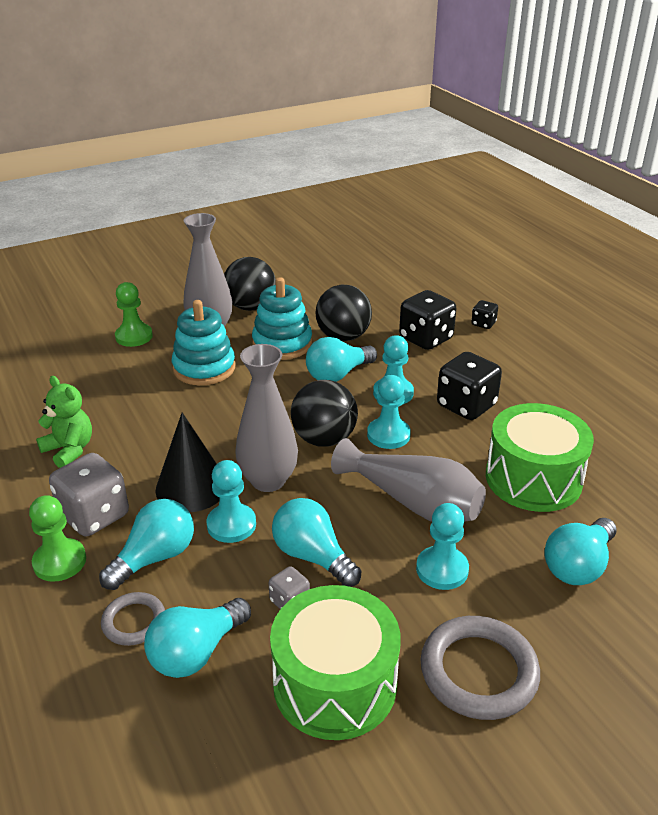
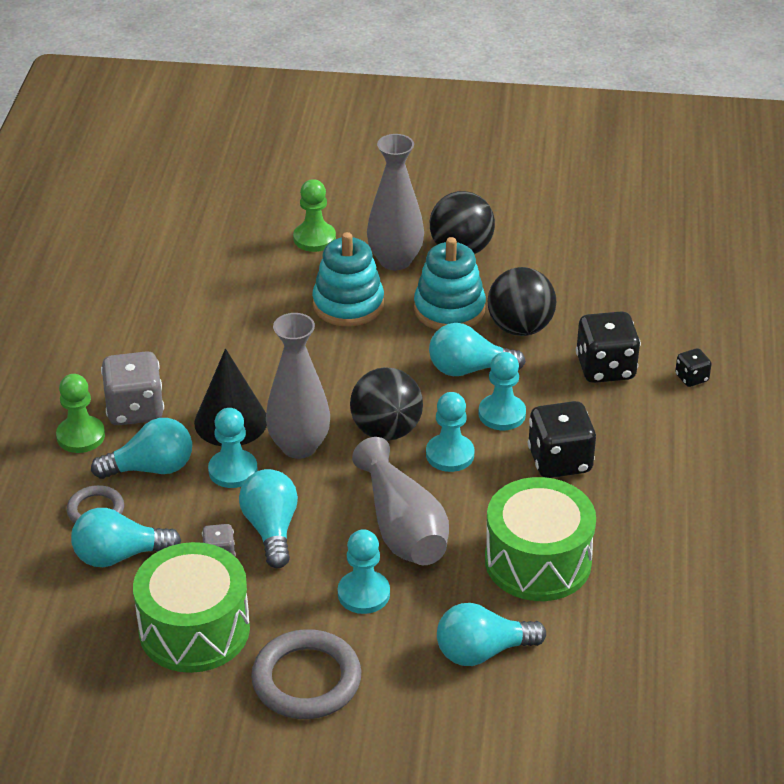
camera: 35 degrees right, 5 degrees up
green teddy bear [36,376,92,468] -> none

